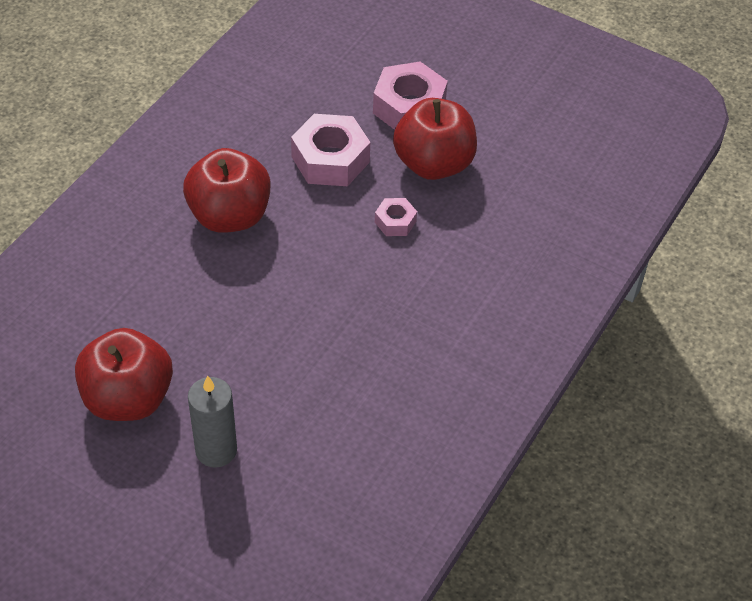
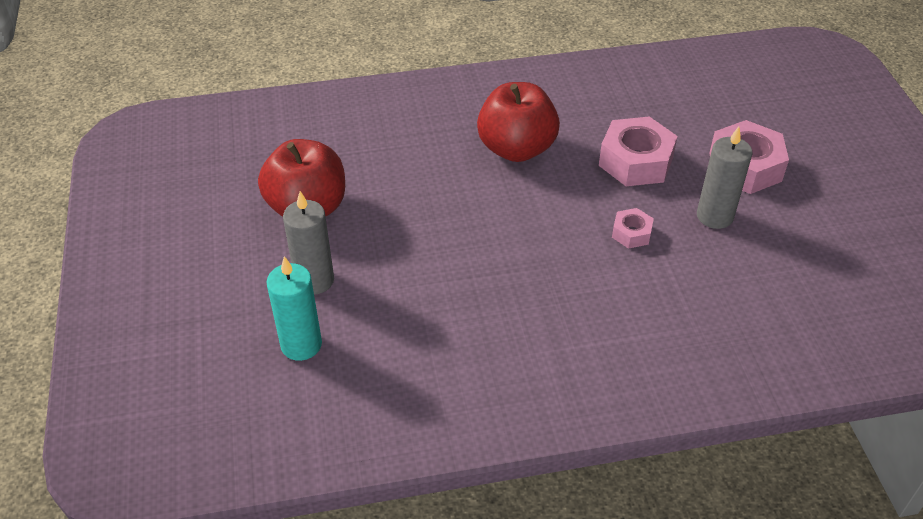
camera: 50 degrees right, 5 degrees down
red apple [393,98,477,180] -> grey candle [697,126,753,229]
none -> turquoise candle [267,256,322,361]

